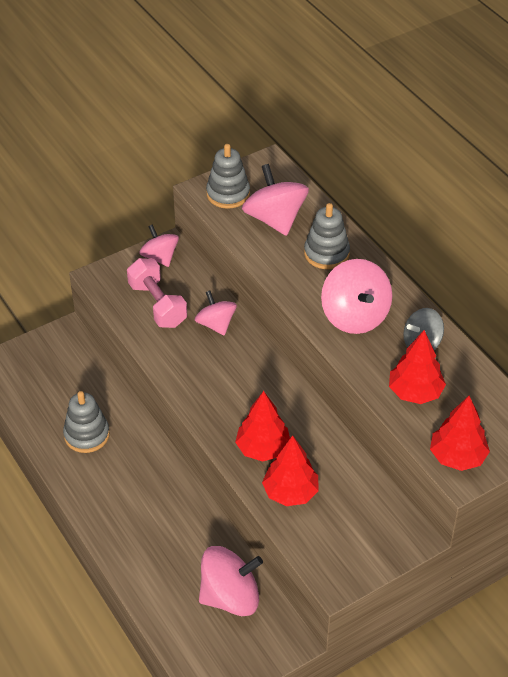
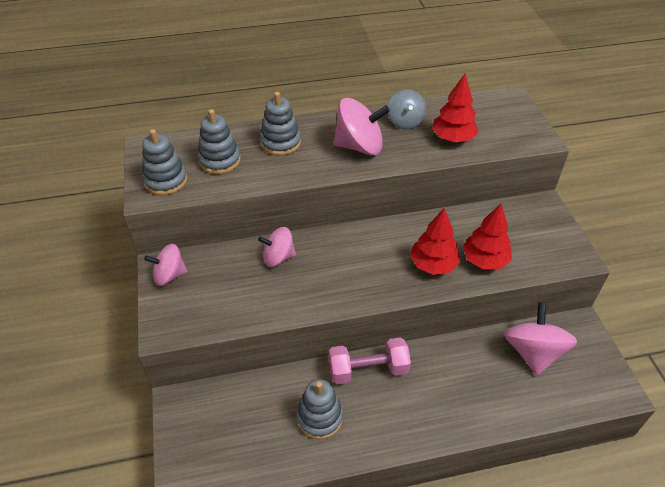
camera: 70 degrees left, 0 degrees up
pink dumbbell [127,258,187,328] -> pink dumbbell moved to [329,337,411,384]
pink spinning top [242,164,309,236] -> grey stacking toy [197,109,241,174]
red tree [430,396,490,471] -> none

